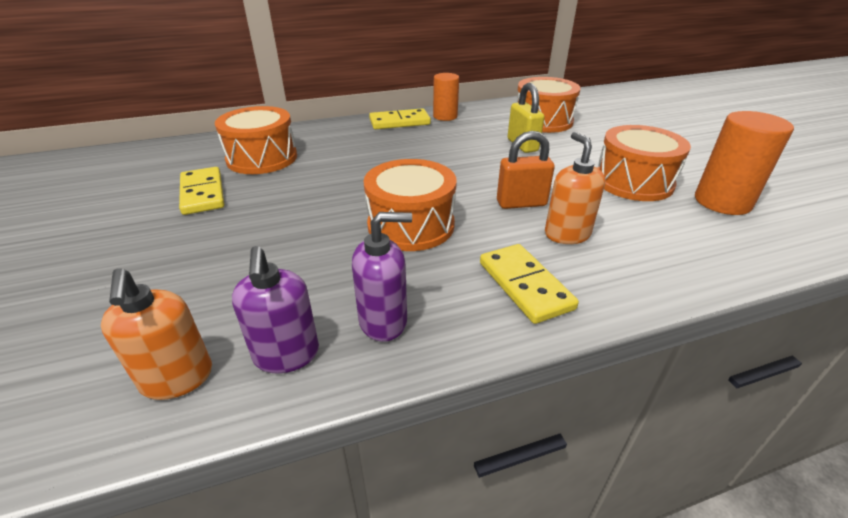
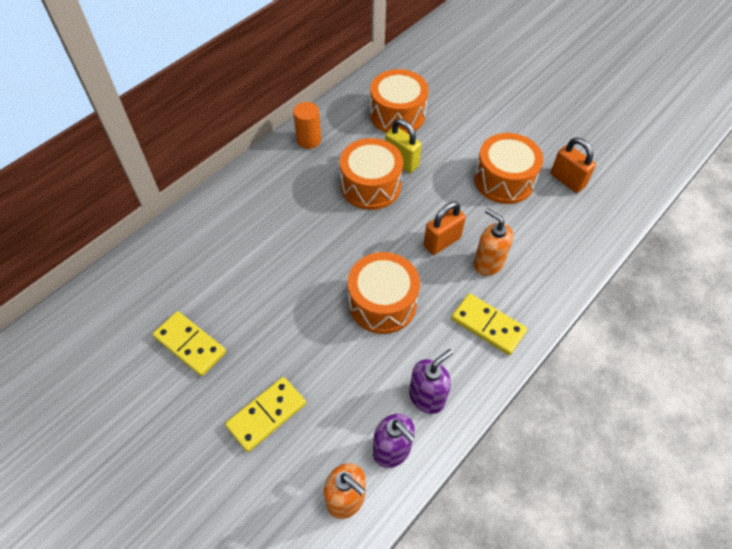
camera: 30 degrees left, 20 degrees up
orange drum [215,106,297,174] -> orange drum moved to [340,138,403,210]
yellow domino [369,108,431,129] -> yellow domino moved to [225,377,306,452]
orange cylinder [695,111,794,215] -> orange padlock [551,137,596,193]

